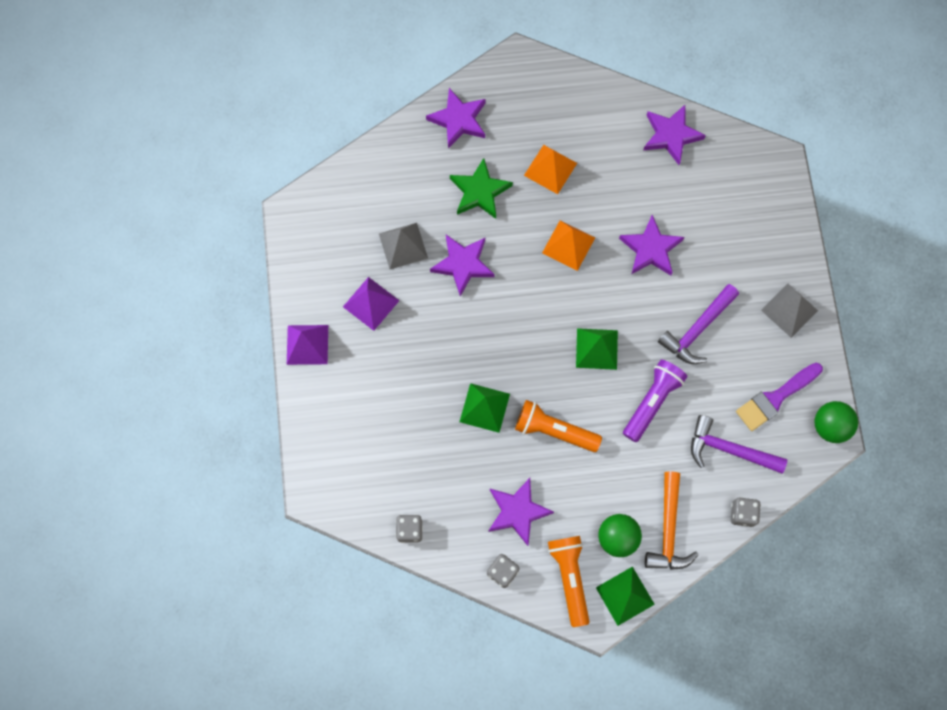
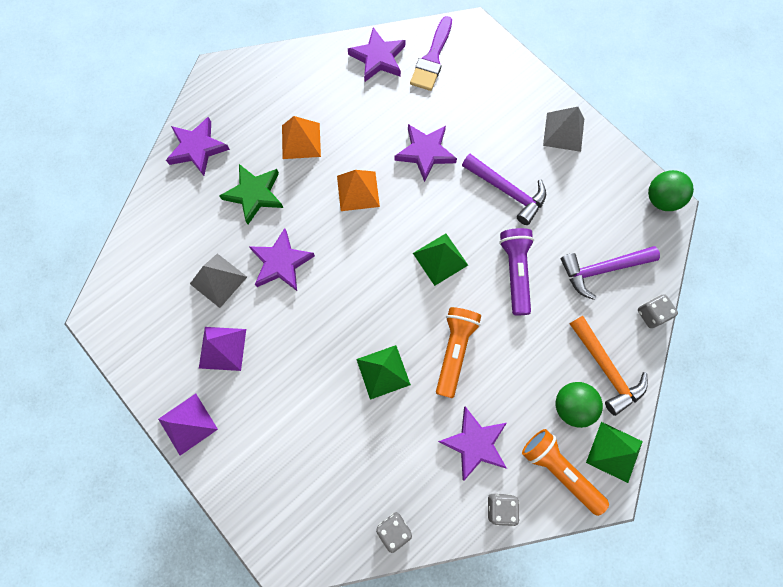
camera: 35 degrees left, 0 degrees up
orange flashlight [515,400,602,452] -> orange flashlight turned 120 degrees clockwise [436,307,481,398]
purple hammer [658,284,739,364] -> purple hammer turned 60 degrees counterclockwise [462,154,546,225]
purple brush [736,363,823,431] -> purple brush moved to [410,16,452,91]

